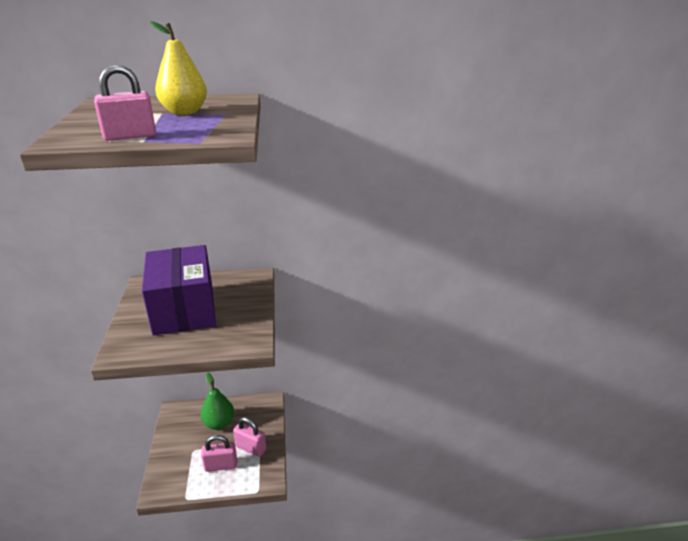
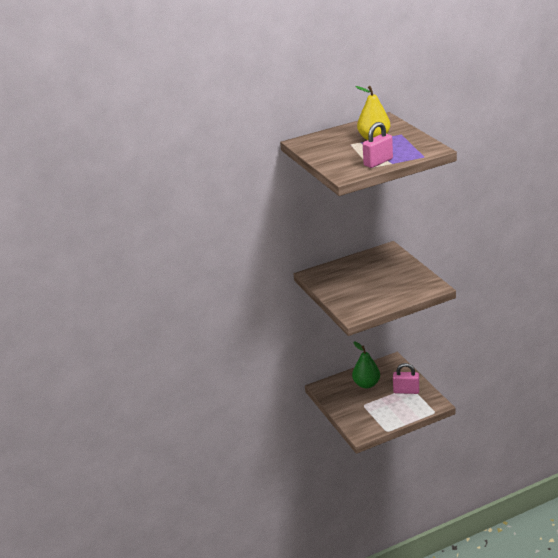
camera: 15 degrees left, 0 degrees up
purple box [142,245,216,336] -> none
pink padlock [201,435,237,472] -> none

